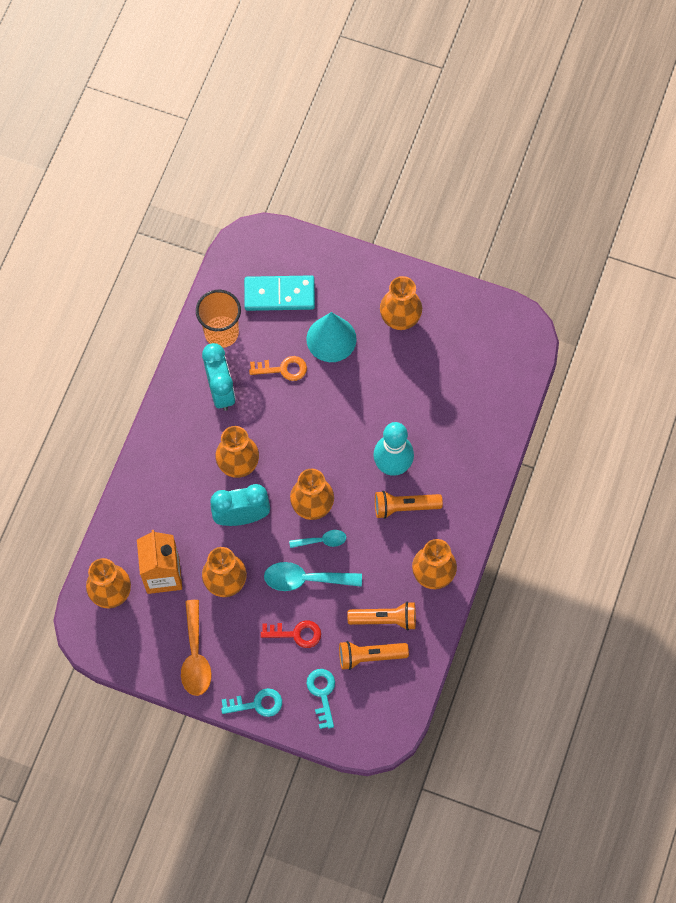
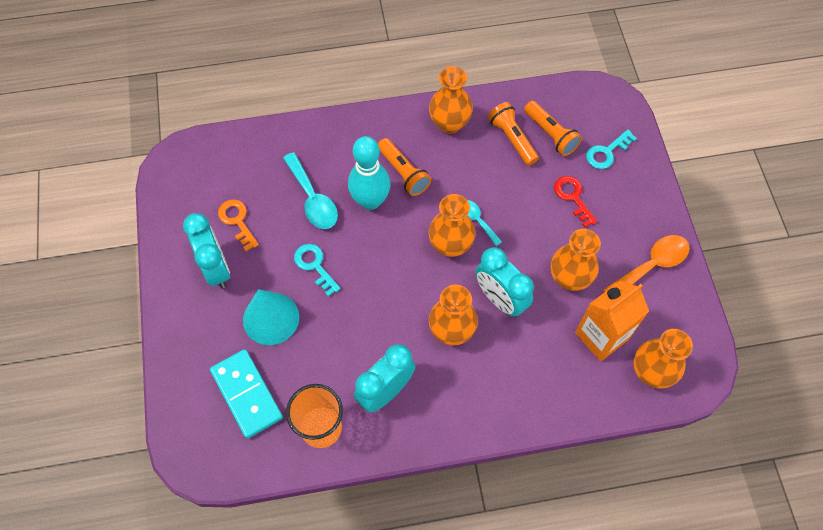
camera: 120 degrees left, 5 degrees down
turquoise key [221,688,282,717] -> turquoise key moved to [294,244,341,296]
orange key [249,356,307,381] -> orange key moved to [218,199,259,251]
turquoise spoon [264,562,362,591] -> turquoise spoon moved to [283,152,338,229]
orange vase [380,276,422,330] -> turquoise clock [183,213,230,289]

